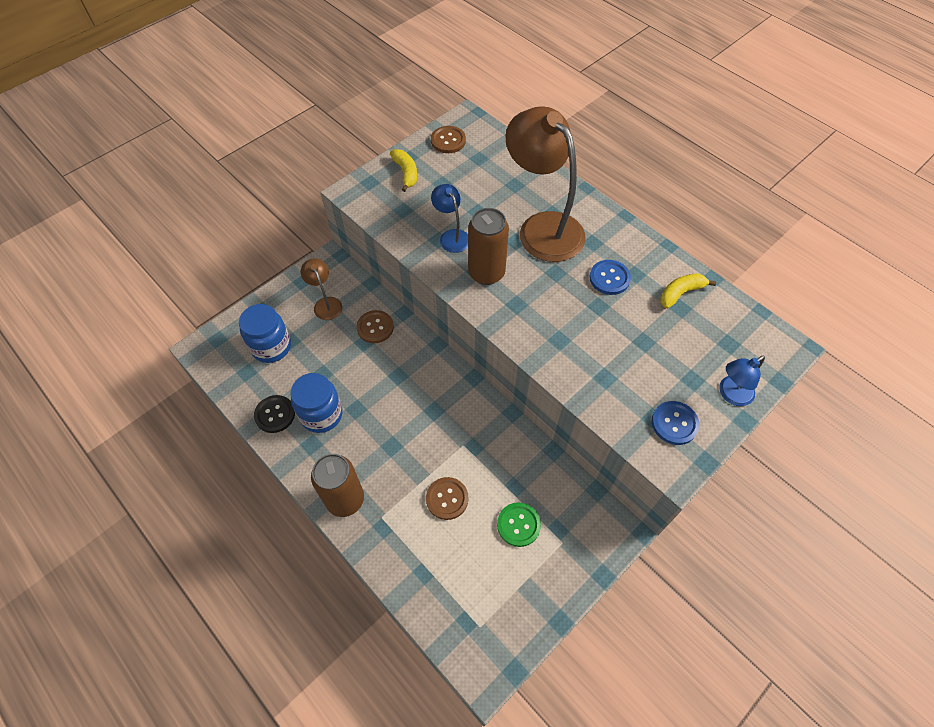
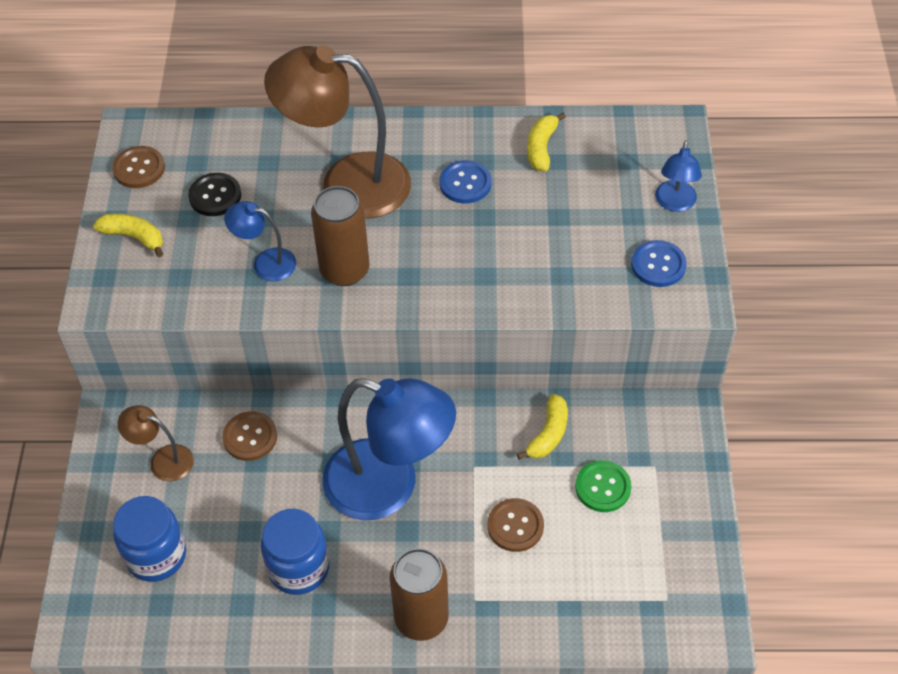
camera: 45 degrees left, 5 degrees down
black button [254,395,295,433] -> black button moved to [188,173,241,216]
none -> blue lamp [322,378,456,520]
none -> yellow banana [517,394,568,460]

